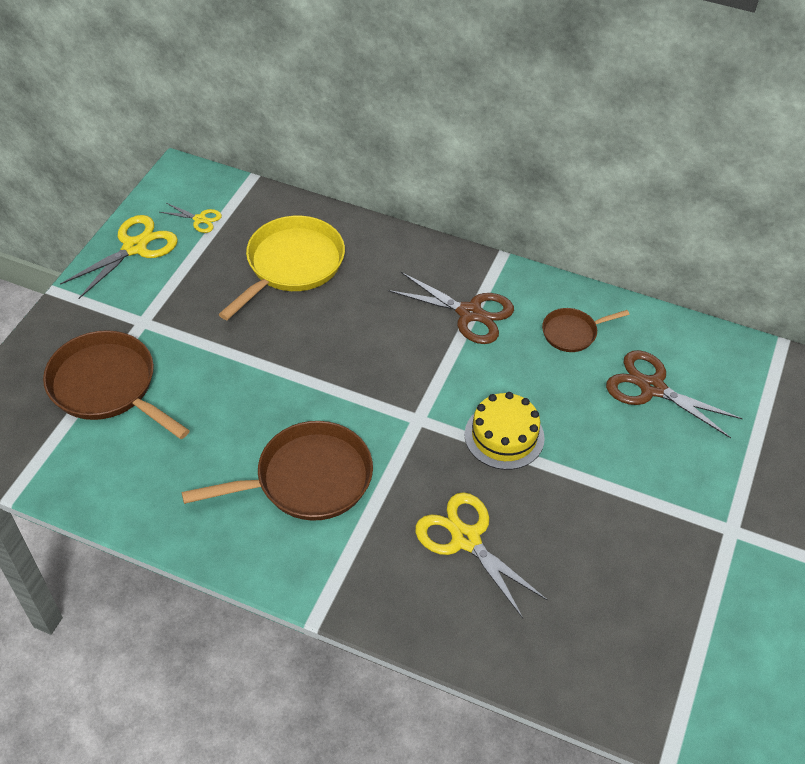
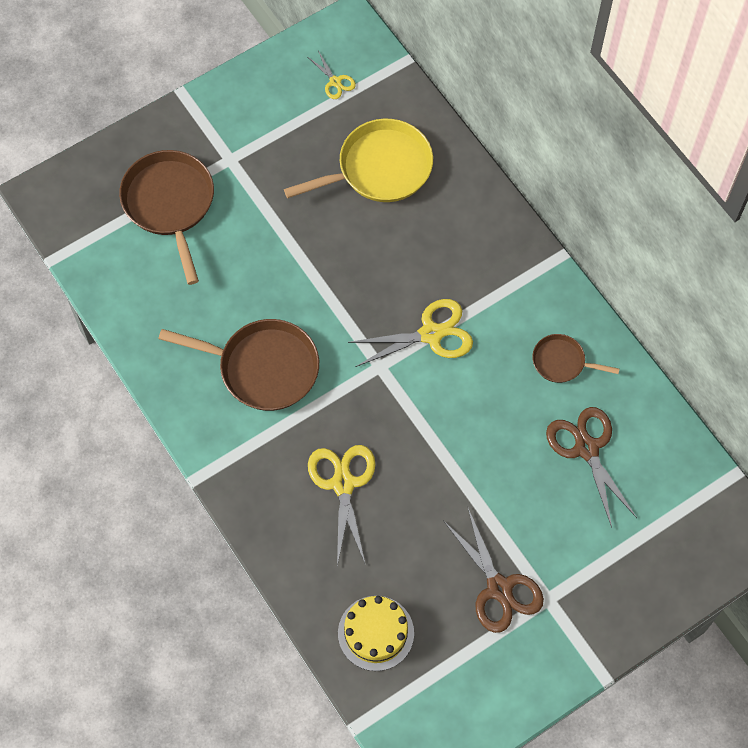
camera: 35 degrees right, 15 degrees up
yellow scissors [60,215,178,299] -> yellow scissors moved to [348,299,473,367]
brown scissors [388,271,514,344] -> brown scissors moved to [443,508,544,633]
yellow cake [464,392,545,470] -> yellow cake moved to [338,596,414,671]

